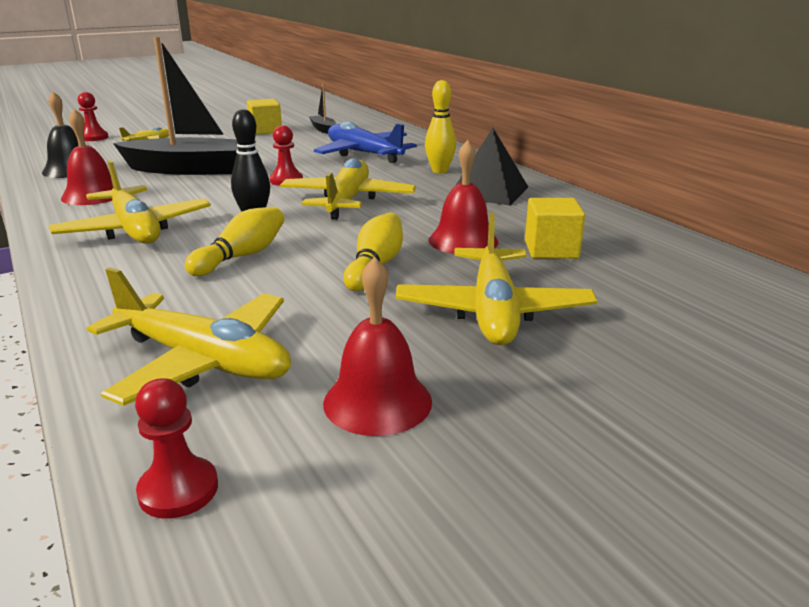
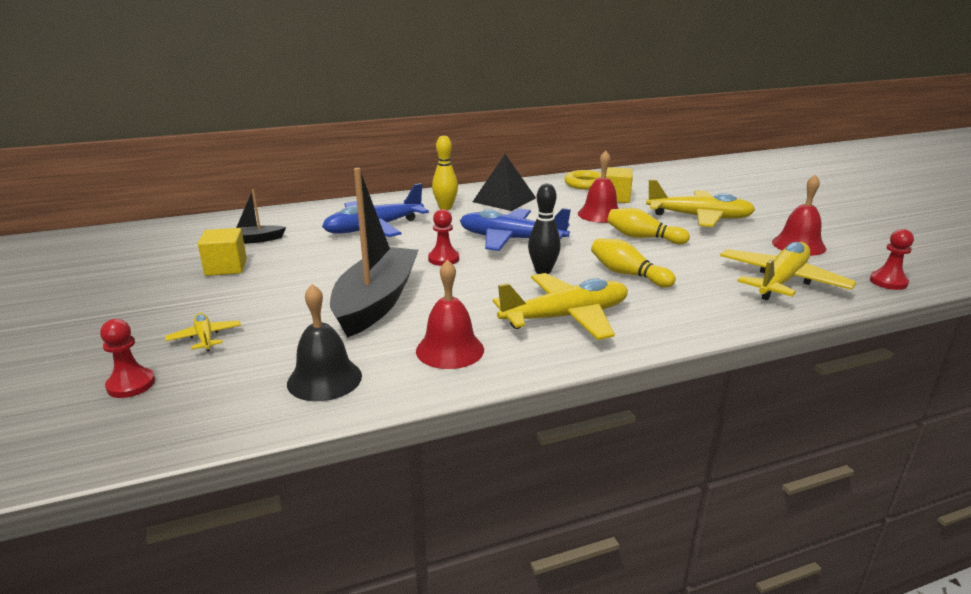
camera: 80 degrees left, 0 degrees up
yellow plane [280,158,416,220] -> blue plane [460,208,571,251]
none -> yellow ring [564,170,601,190]

